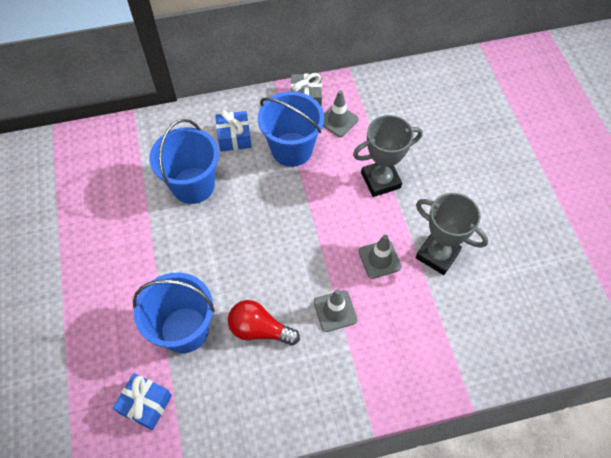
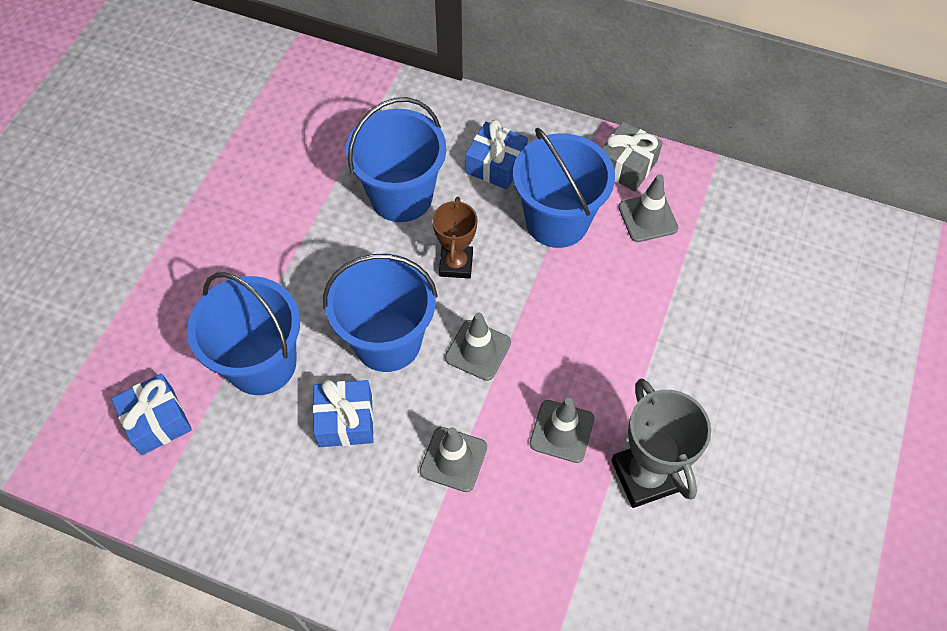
camera: 35 degrees right, 0 degrees up
red light bulb [228,300,300,345] -> blue gift [313,380,374,447]
grey trophy [353,115,423,197] -> none
none -> blue bucket [323,254,438,372]
none -> brown trophy [432,197,477,279]
none -> grey traffic cone [445,312,511,381]

